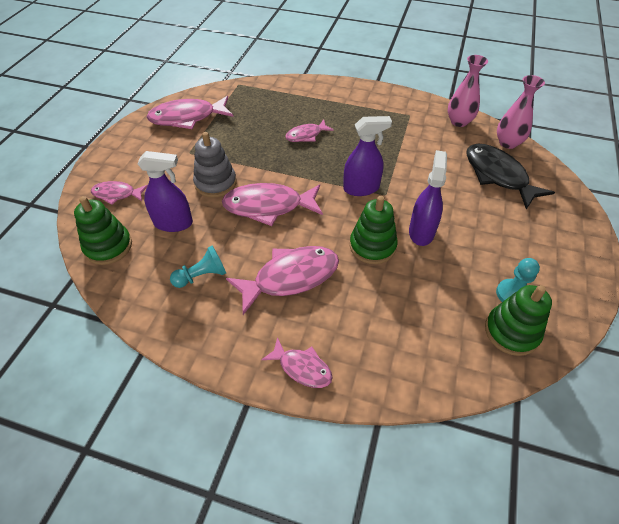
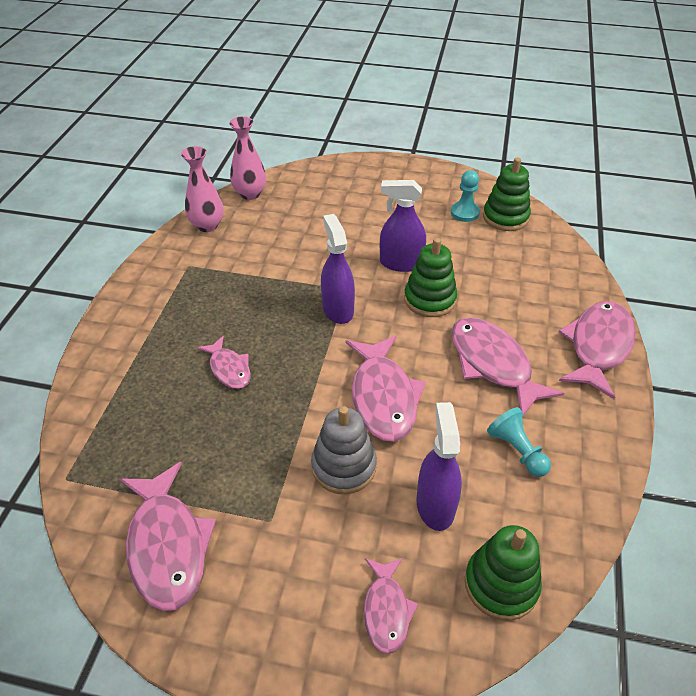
camera: 95 degrees left, 5 degrees down
pink fish [261,337,333,388] -> pink fish [559,301,636,399], size x1.76
black fish [466,144,555,209] -> none

